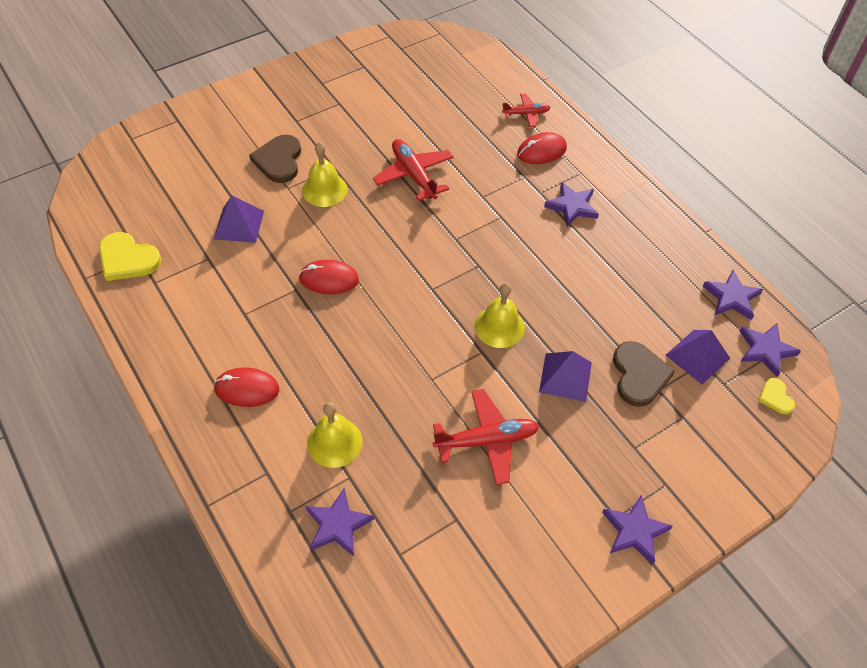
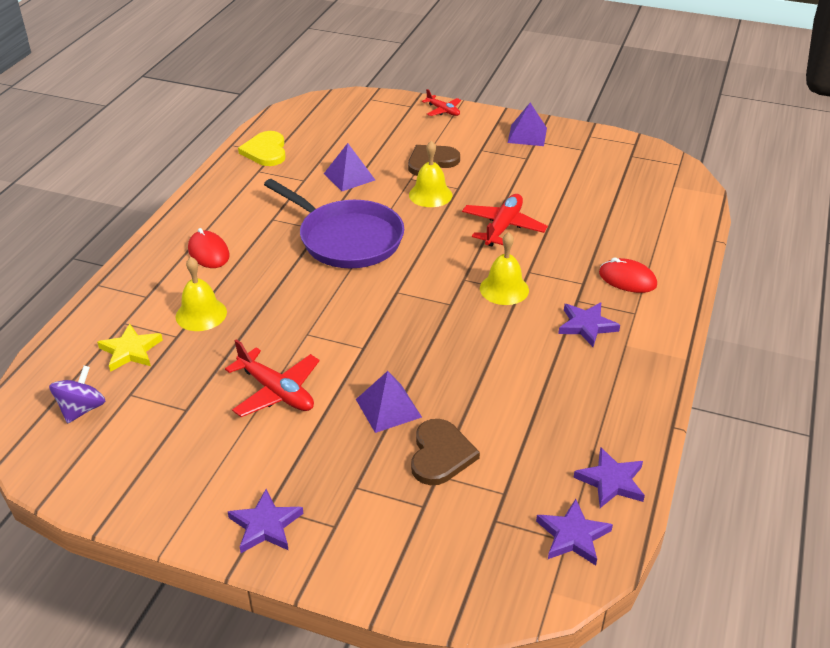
camera: 55 degrees right, 15 degrees down
red mouse [299,260,359,294] -> purple pan [264,179,404,268]
purple star [305,488,374,556] -> yellow star [97,323,163,372]
yellow bell [475,283,525,348] -> yellow bell moved to [480,232,529,305]
red plane [502,93,551,127] -> red plane moved to [422,89,461,116]
brown heart [613,341,675,407] -> brown heart turned 45 degrees counterclockwise [411,419,480,485]
purple pyramid [666,330,730,384] -> purple pyramid moved to [508,103,547,146]
yellow heart [759,378,795,414] -> none
none -> purple spinning top [49,365,105,424]

